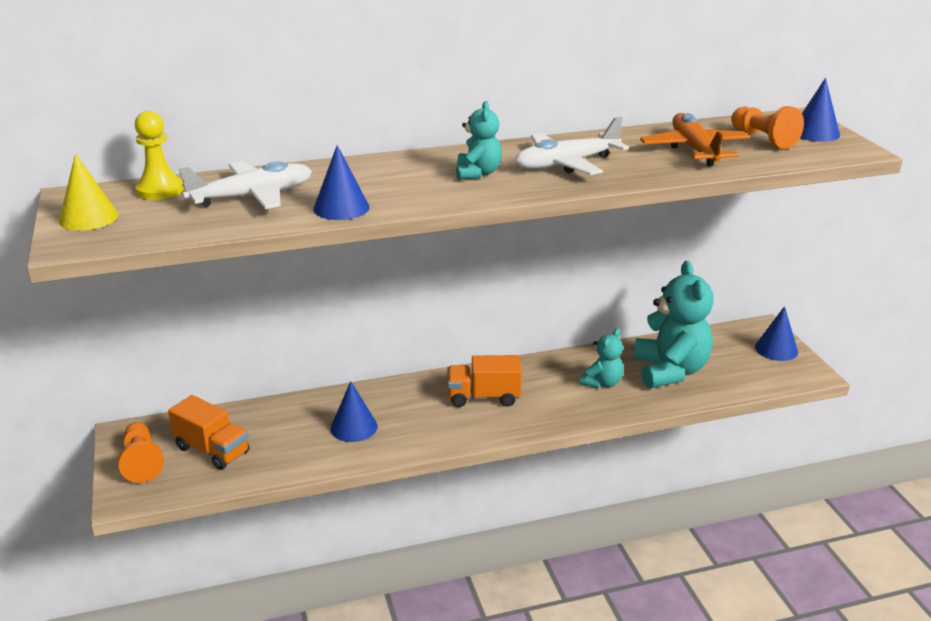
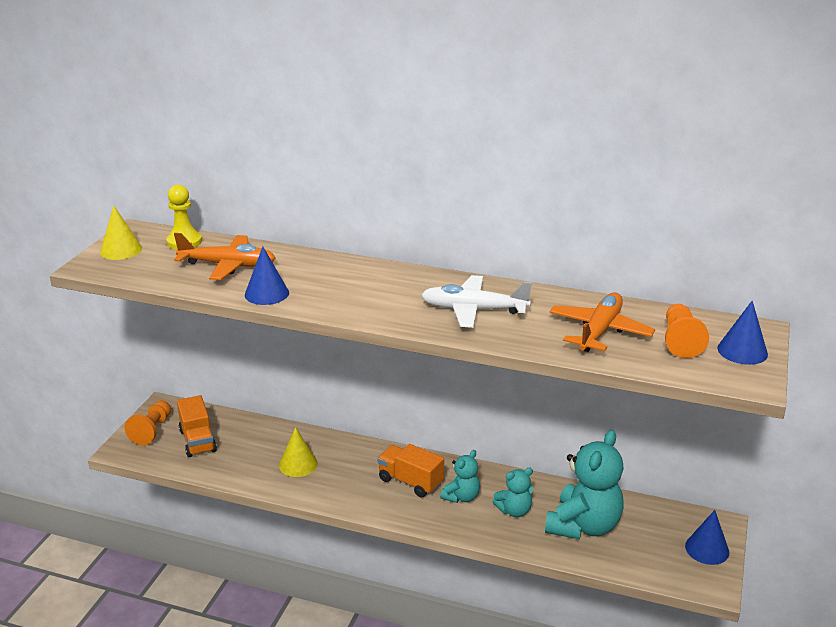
camera: 35 degrees right, 0 degrees up
white plane [179,161,312,209] -> orange plane [174,233,275,280]
blue cone [330,381,377,442] -> yellow cone [279,427,318,477]
turquoise teddy bear [456,101,502,180] -> turquoise teddy bear moved to [440,450,480,503]

